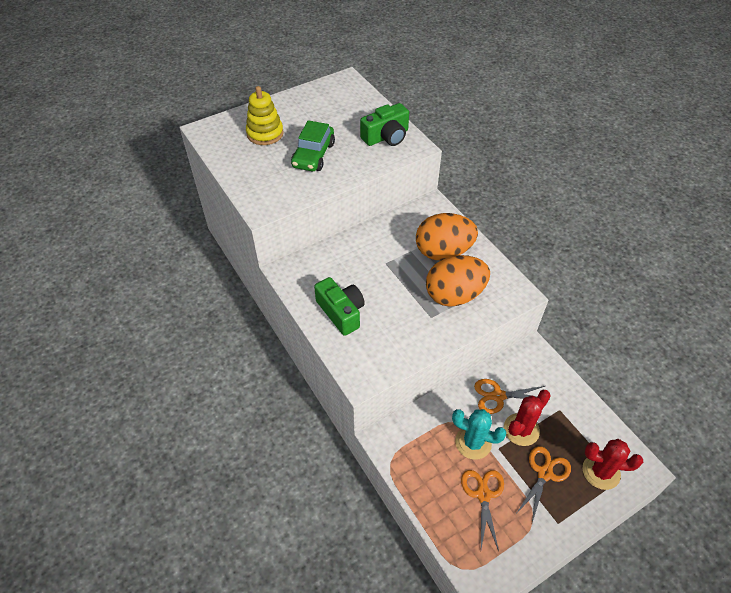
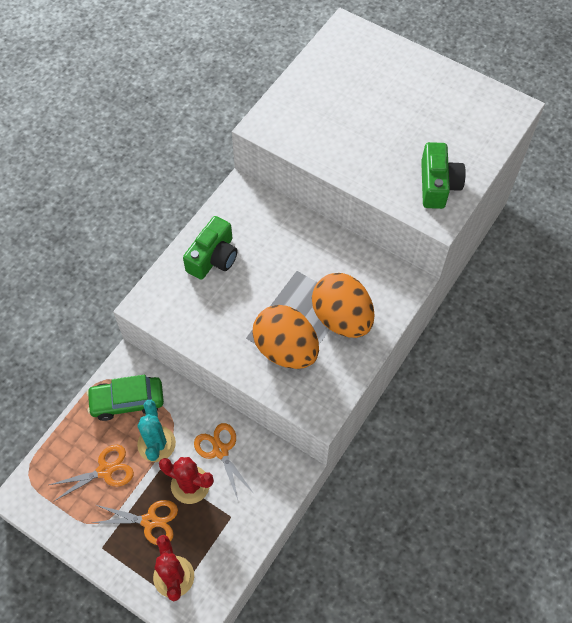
camera: 65 degrees right, 10 degrees up
yellow stacking toy [246,86,284,145] -> none
green car [291,120,335,171] -> green car moved to [87,375,164,421]
green camera [360,103,409,146] -> green camera turned 120 degrees counterclockwise [421,142,466,209]

